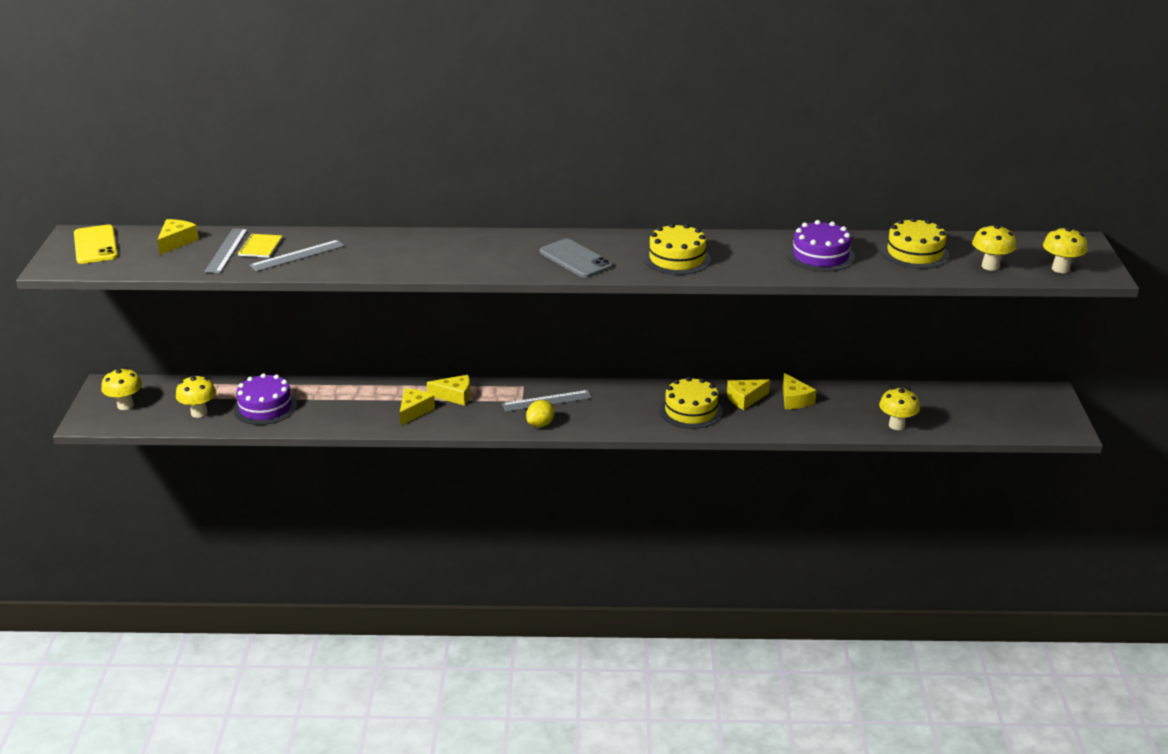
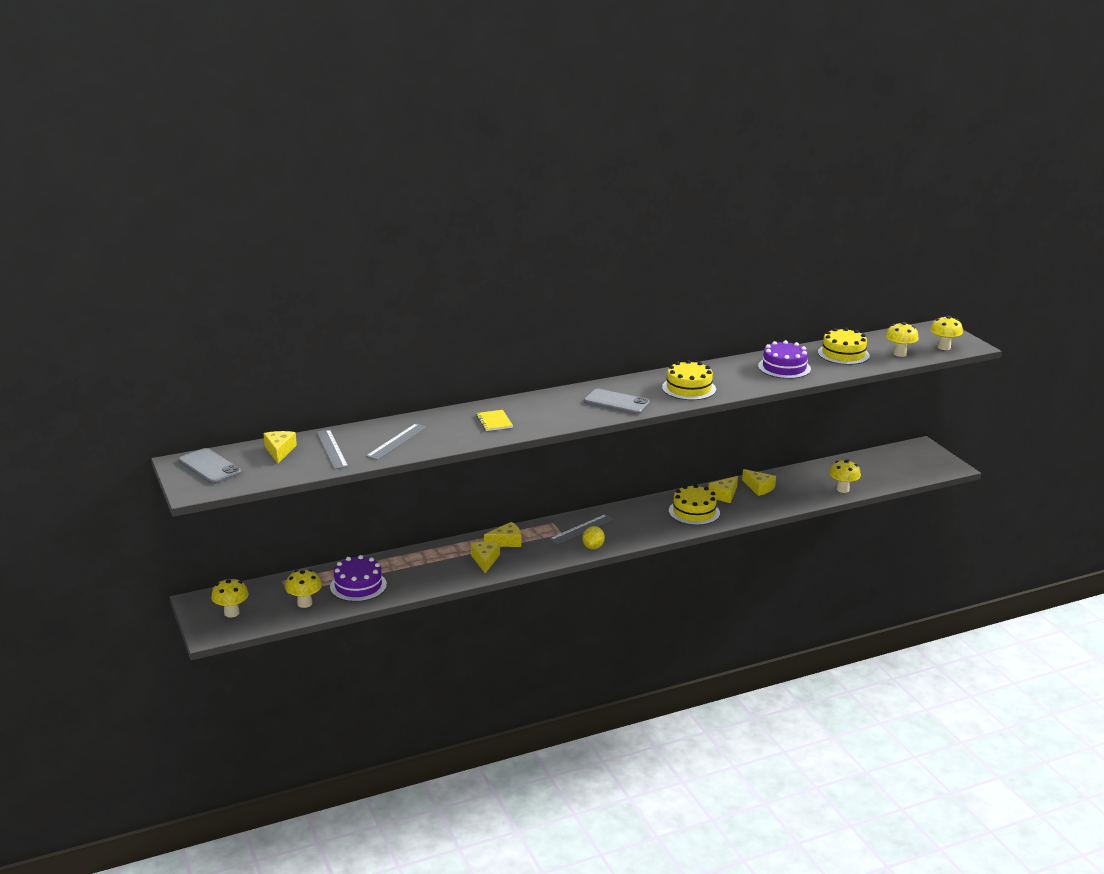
camera: 25 degrees left, 5 degrees down
yellow phone [74,225,118,264] -> grey phone [178,448,242,484]
yellow notebook [237,234,282,258] -> yellow notebook moved to [476,410,513,431]

